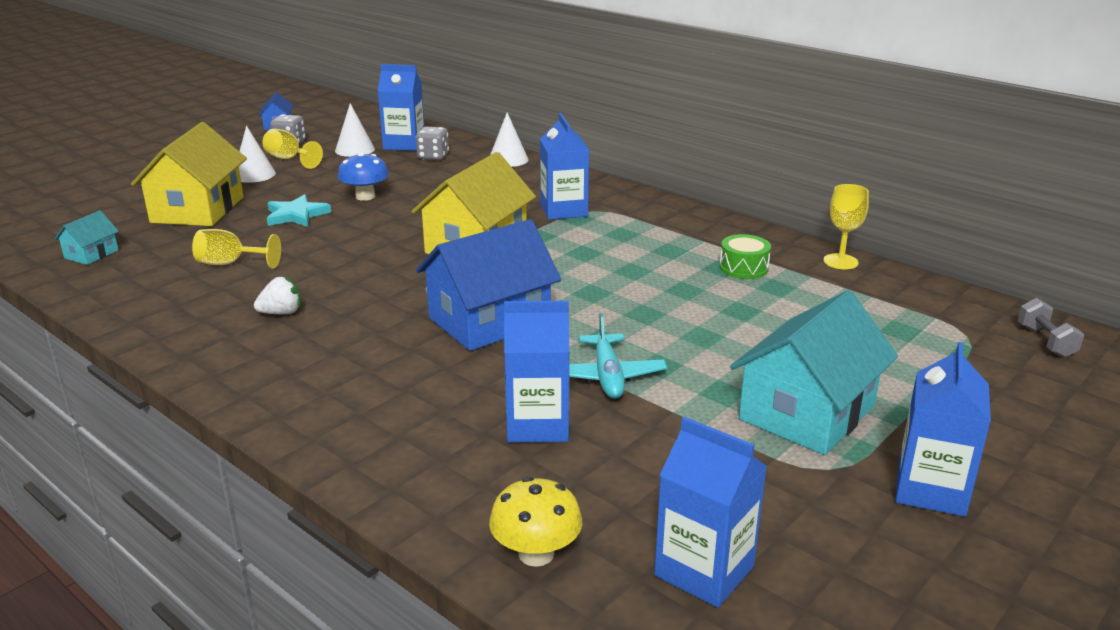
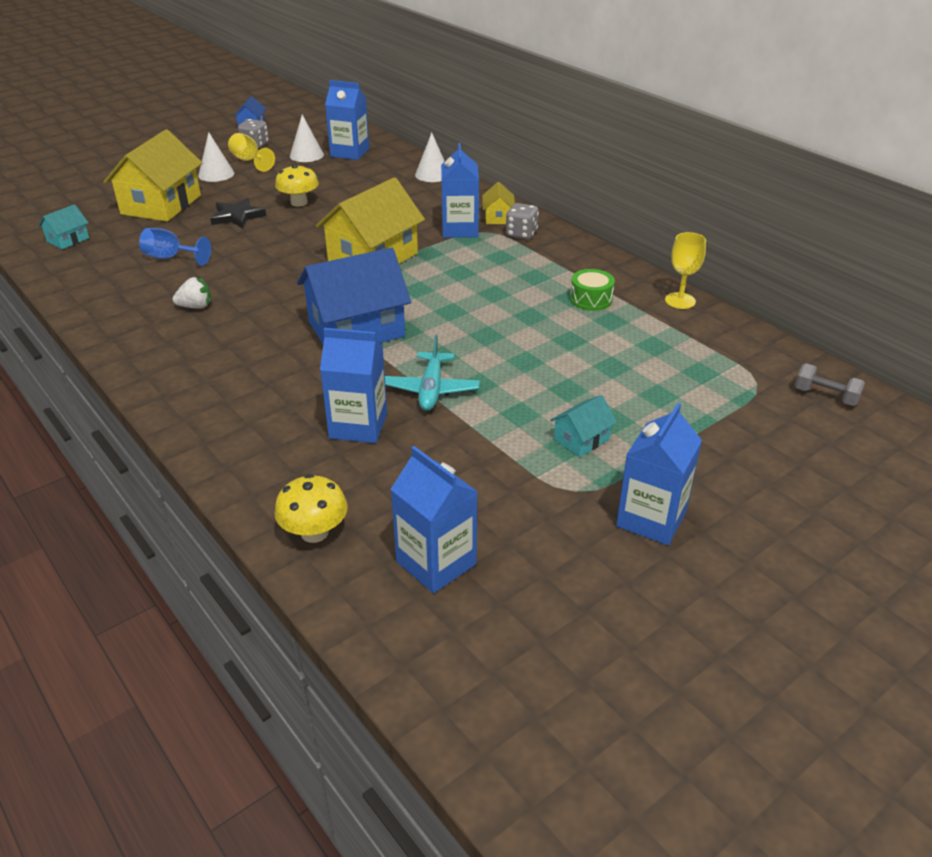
camera: 10 degrees right, 10 degrees up
yellow goblet [192,229,281,268] -> blue goblet [139,228,211,266]
turquoise star [267,194,331,227] -> black star [210,198,266,229]
blue mushroom [338,152,389,201] -> yellow mushroom [275,164,319,207]
grey dice [416,127,449,160] -> grey dice moved to [506,203,539,240]
turquoise house [730,291,898,455] -> turquoise house [550,395,617,457], size x0.46
grey dumbbell [1018,298,1084,358] -> grey dumbbell turned 60 degrees counterclockwise [795,363,865,406]
none -> yellow house [482,182,515,224]

